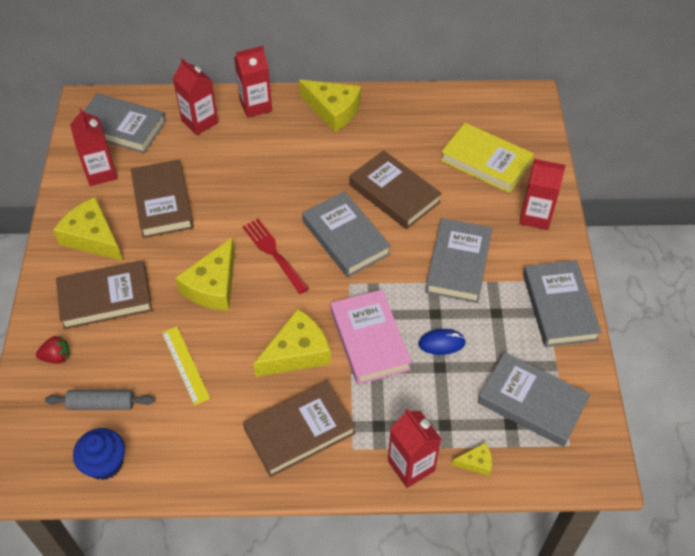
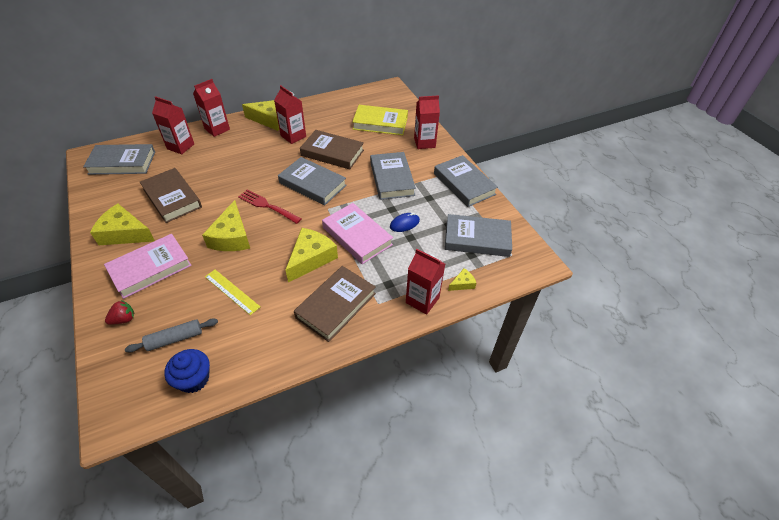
camera: 25 degrees left, 5 degrees down
brown book [56,260,152,330] -> pink book [104,234,192,299]
red carton [70,108,117,186] -> red carton moved to [274,85,306,144]

